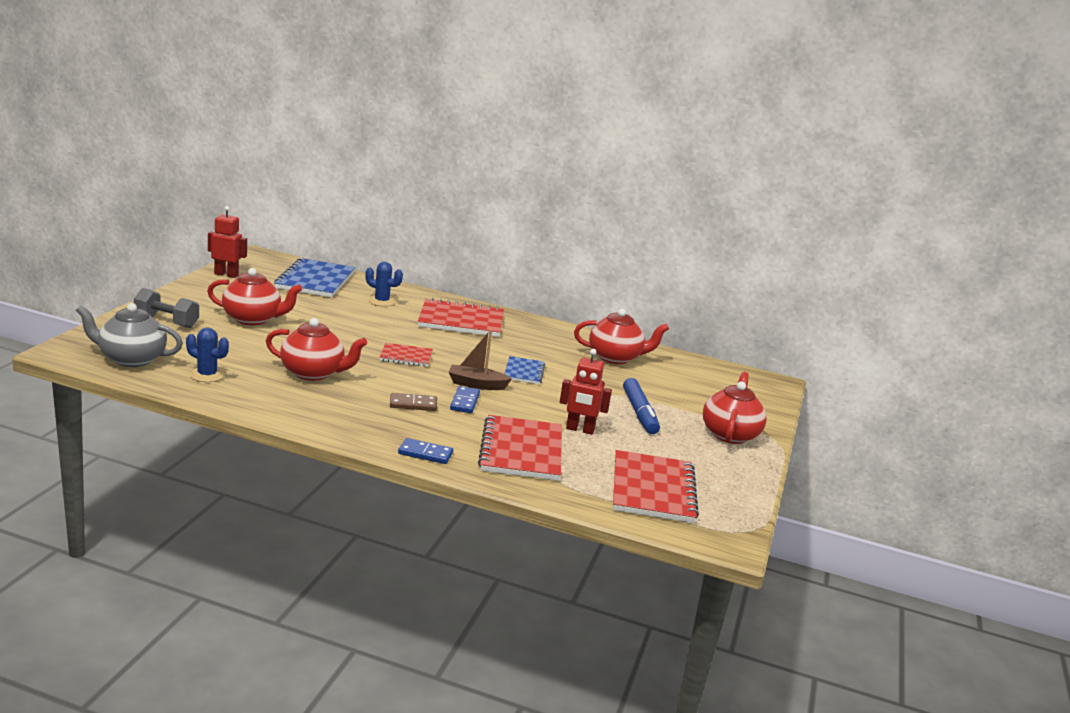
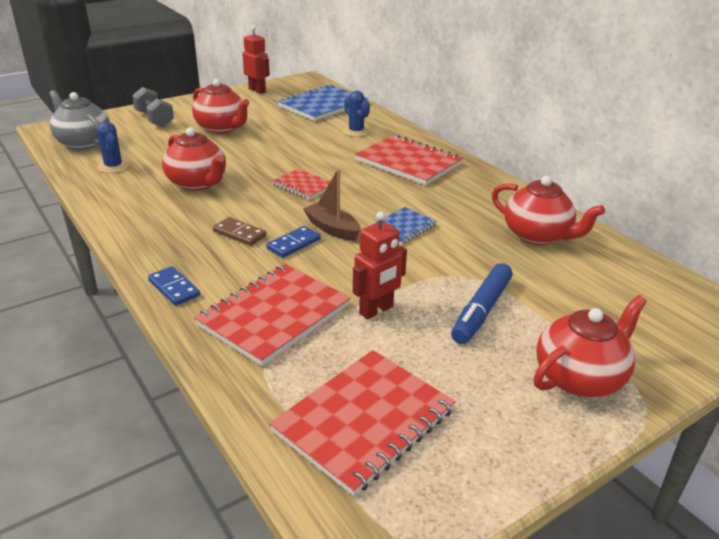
camera: 40 degrees right, 10 degrees up
red robot [560,349,612,435] -> red robot turned 90 degrees counterclockwise [353,212,407,319]

